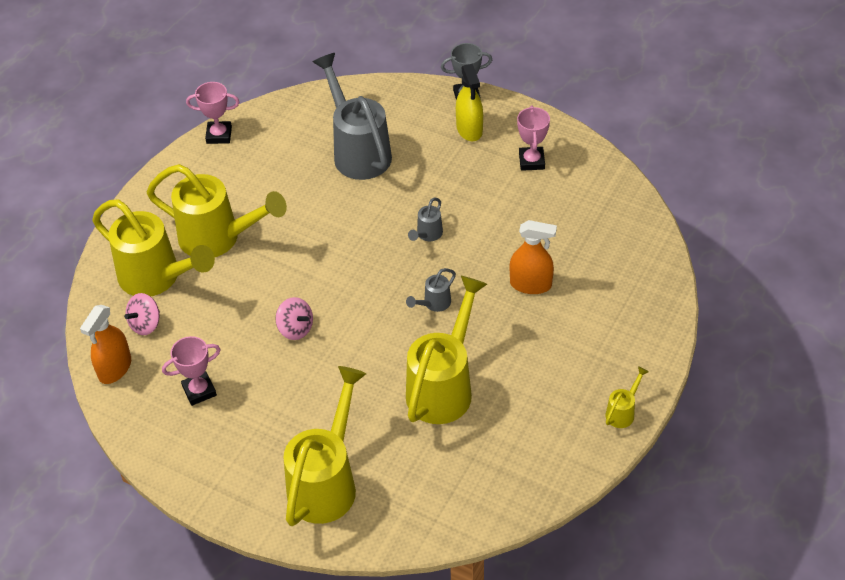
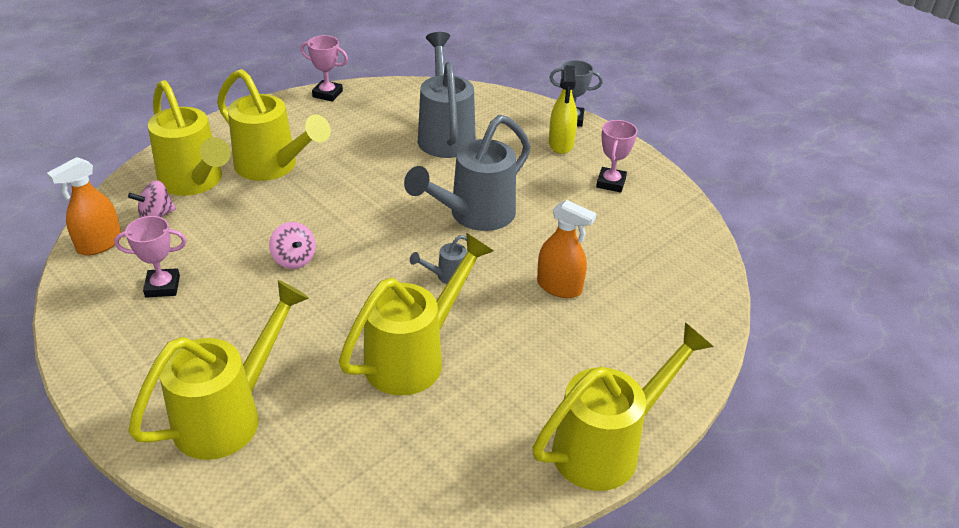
camera: 15 degrees right, 10 degrees down
grey watering can [408,198,443,241] -> grey watering can [404,115,531,231], size x2.34
yellow watering can [606,366,649,428] -> yellow watering can [532,322,714,491], size x2.34

